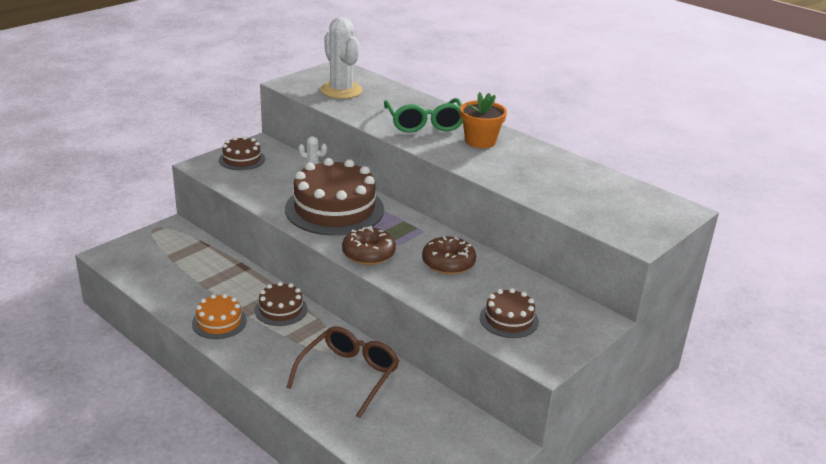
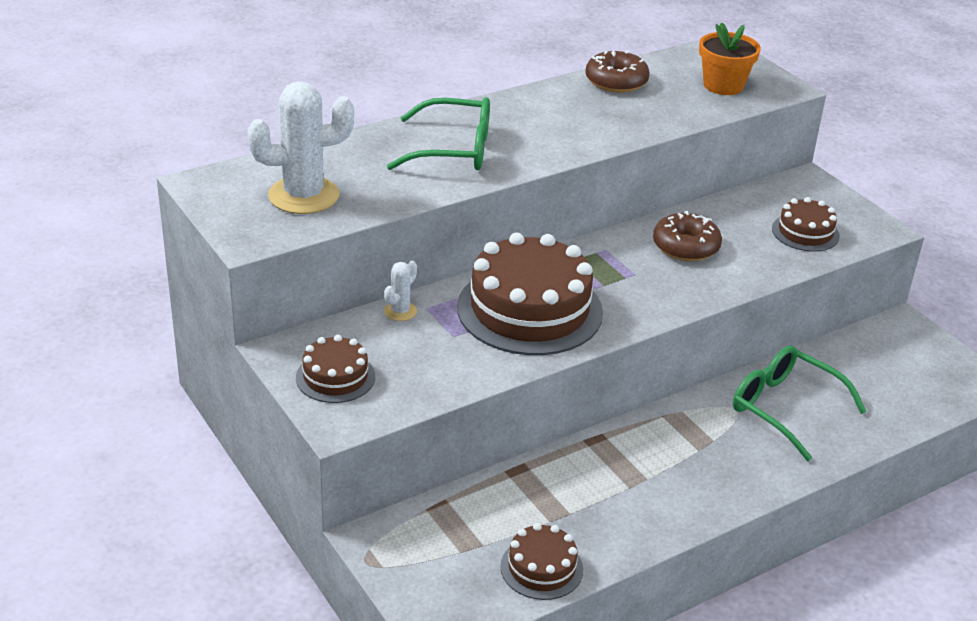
camera: 75 degrees left, 5 degrees up
orange cake [192,294,247,339] -> none
brown cake [255,282,307,326] -> brown cake moved to [500,523,583,600]
brown glasses [287,326,399,418] -> green glasses [733,346,867,461]
brown donut [342,226,396,265] -> brown donut moved to [585,50,650,93]
orange flower pot [460,92,507,148] -> orange flower pot moved to [699,22,761,95]

